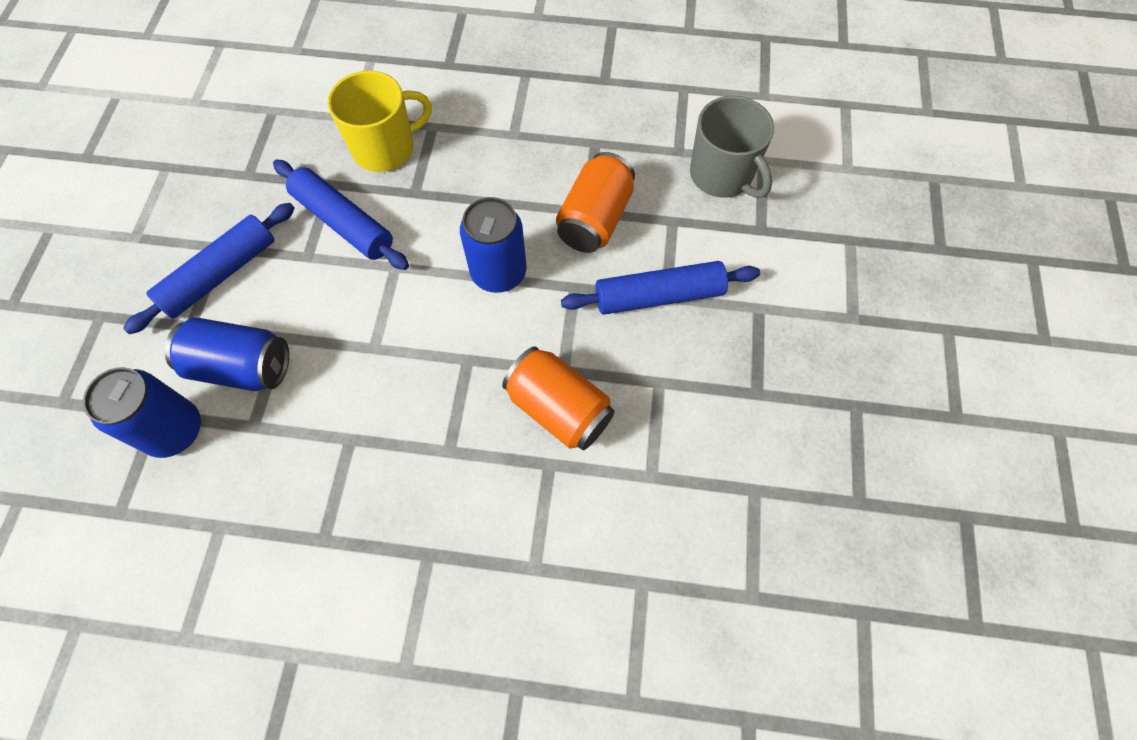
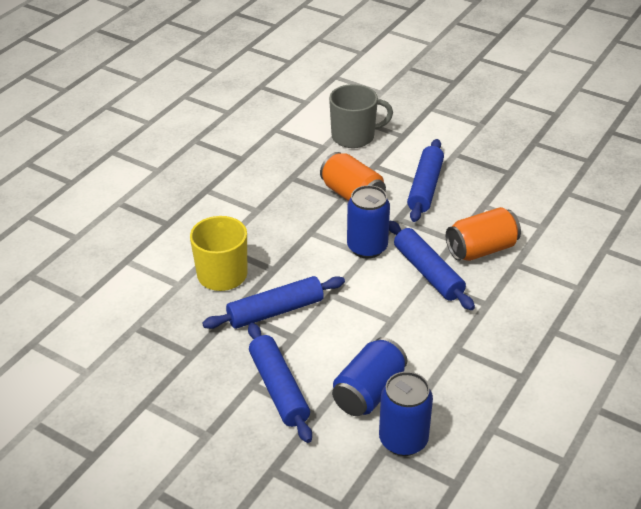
camera: 65 degrees left, 25 degrees down
none -> blue rolling pin [389,221,475,310]

